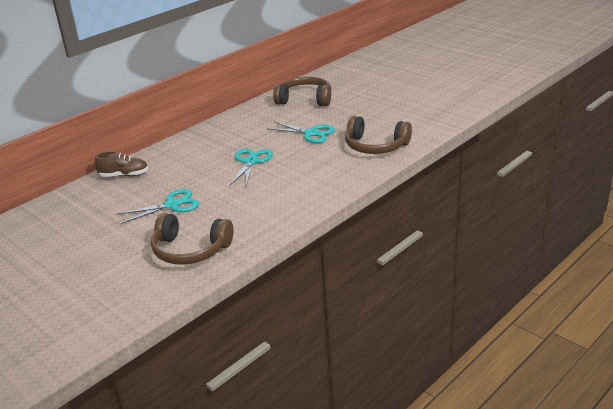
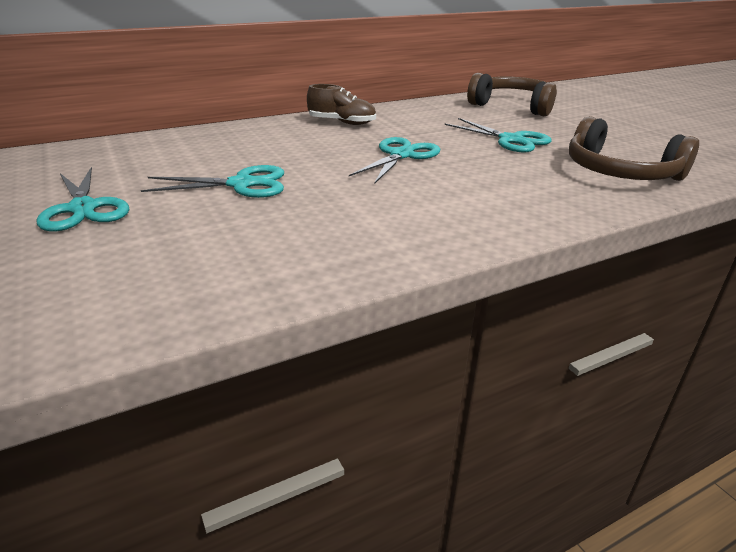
camera: 15 degrees right, 0 degrees up
brown shoe [95,151,148,177] -> brown shoe moved to [307,84,376,125]
brown headphones [151,213,233,265] -> none
none -> turquoise scissors [37,167,129,231]

